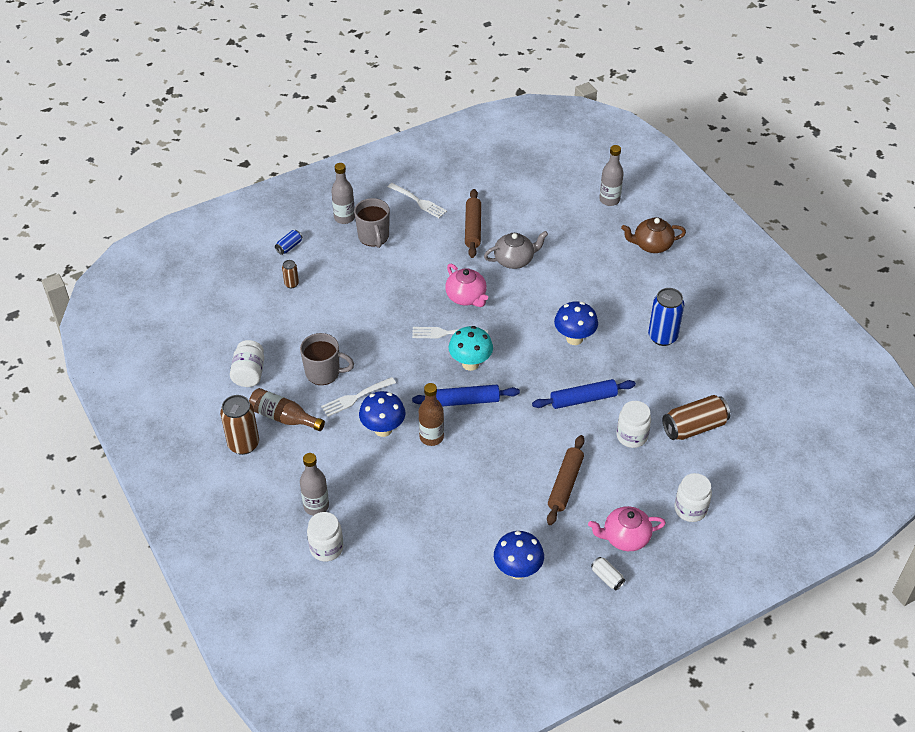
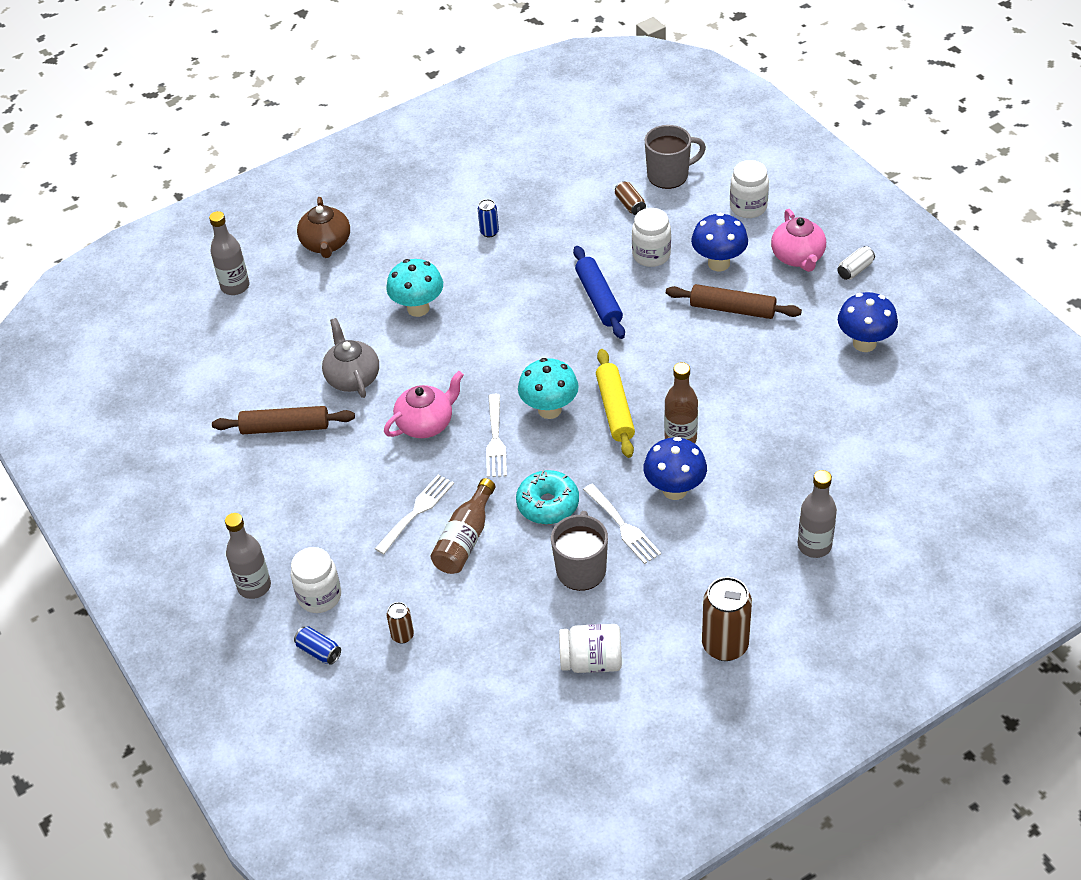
camera: 90 degrees left, 0 degrees up
brown bottle [249,388,325,431] -> brown bottle moved to [431,478,495,574]
white jar [307,512,343,561] -> white jar moved to [291,547,341,613]
grey mug [354,198,390,248] -> grey mug moved to [645,125,706,189]
white fork [388,183,447,218] -> white fork moved to [375,474,454,554]
blue rolling pin [412,385,520,407] -> yellow rolling pin [596,349,635,458]
blue mushroom [554,301,598,345] -> blue mushroom moved to [691,213,748,271]
blue can [648,288,684,346] -> blue can [478,199,499,237], size x0.50
brown can [662,395,730,440] -> brown can [615,181,646,215], size x0.50
none -> turquoise mushroom [386,259,443,317]
none -> turquoise donut [516,470,579,524]

